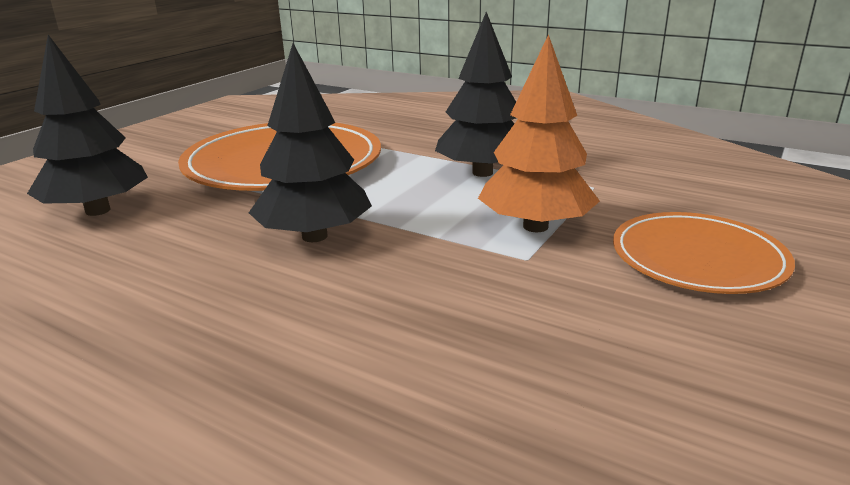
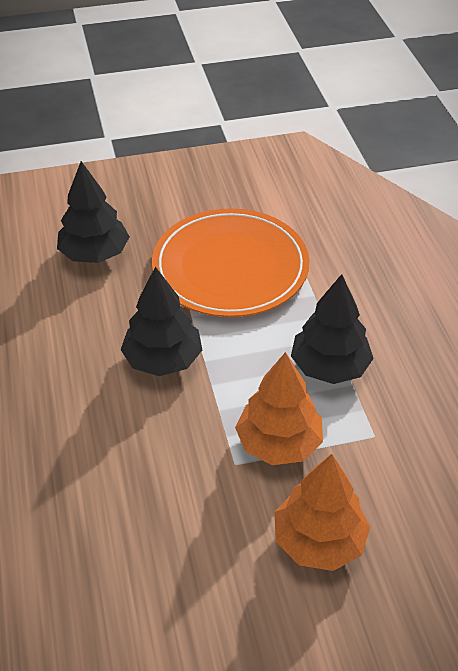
camera: 45 degrees right, 20 degrees up
orange plate [613,212,795,294] -> orange tree [275,454,370,571]

